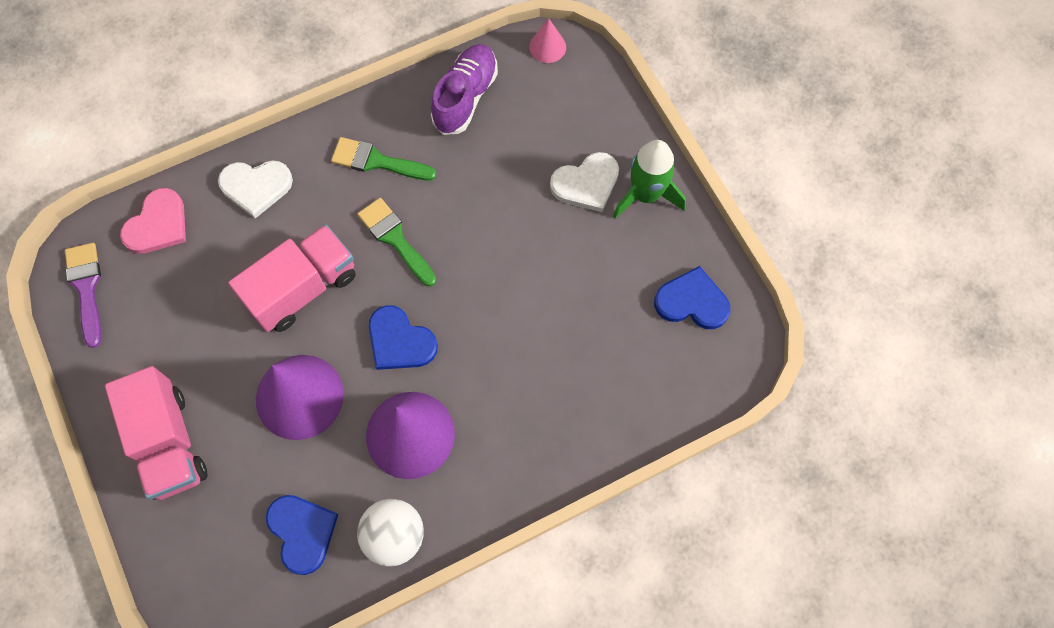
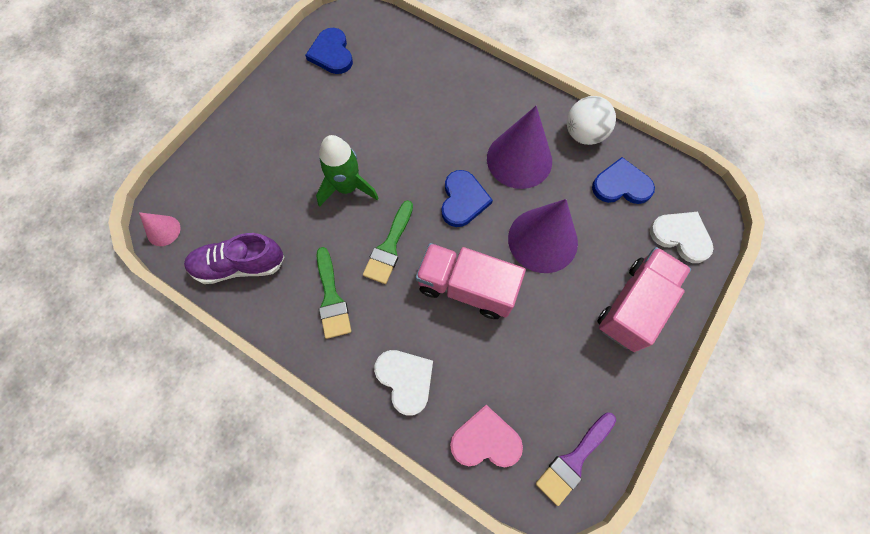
camera: 120 degrees left, 0 degrees up
blue heart [266,495,338,575] -> blue heart turned 60 degrees clockwise [592,157,655,204]
white heart [550,152,619,212] -> white heart moved to [650,212,714,263]
green rocket [613,140,686,219] -> green rocket moved to [316,135,379,207]

